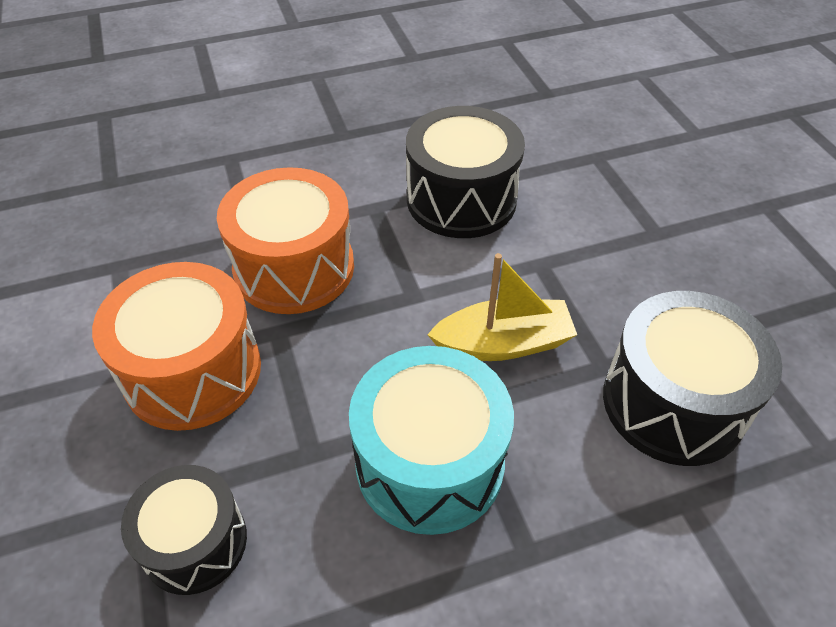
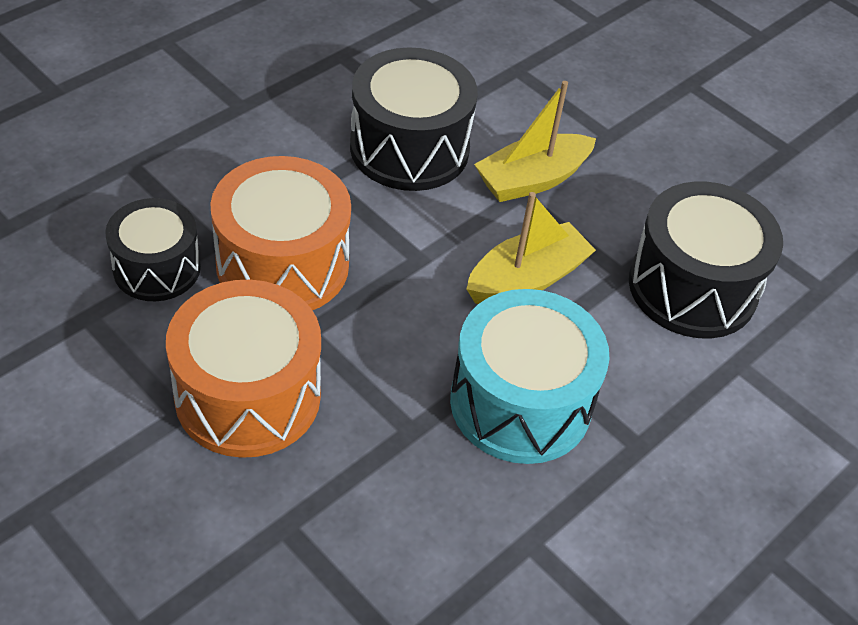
camera: 30 degrees left, 0 degrees up
black drum [121,465,247,595] -> black drum moved to [105,198,201,301]
none -> yellow boat [474,81,596,202]

